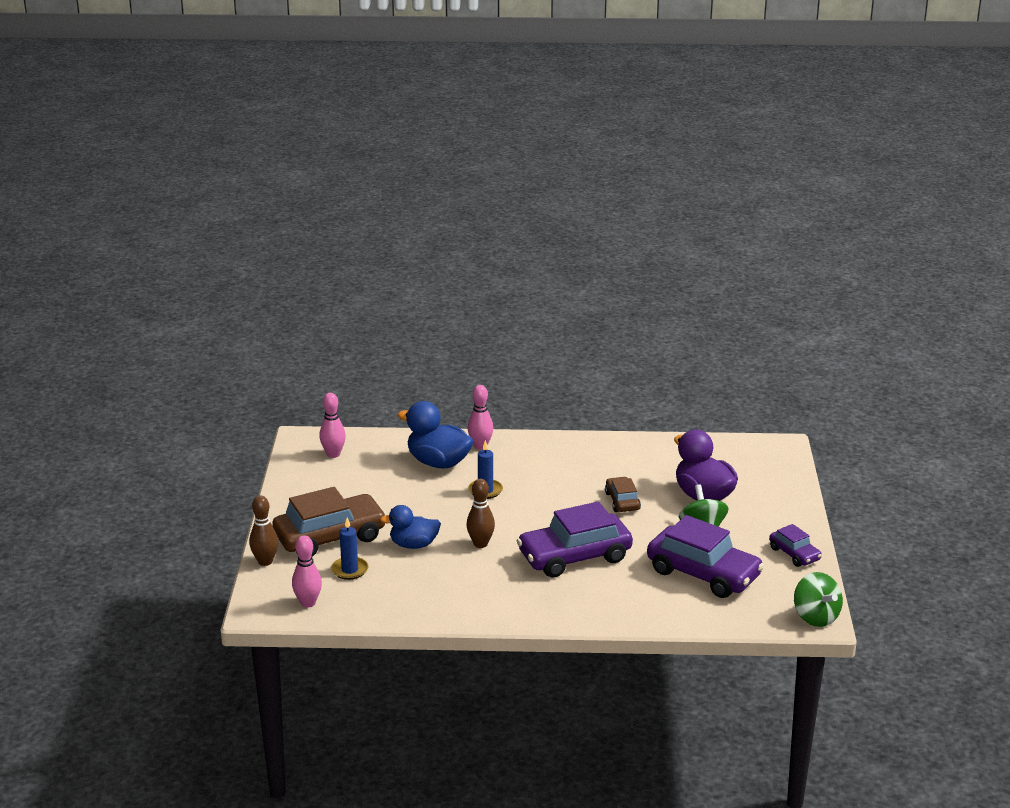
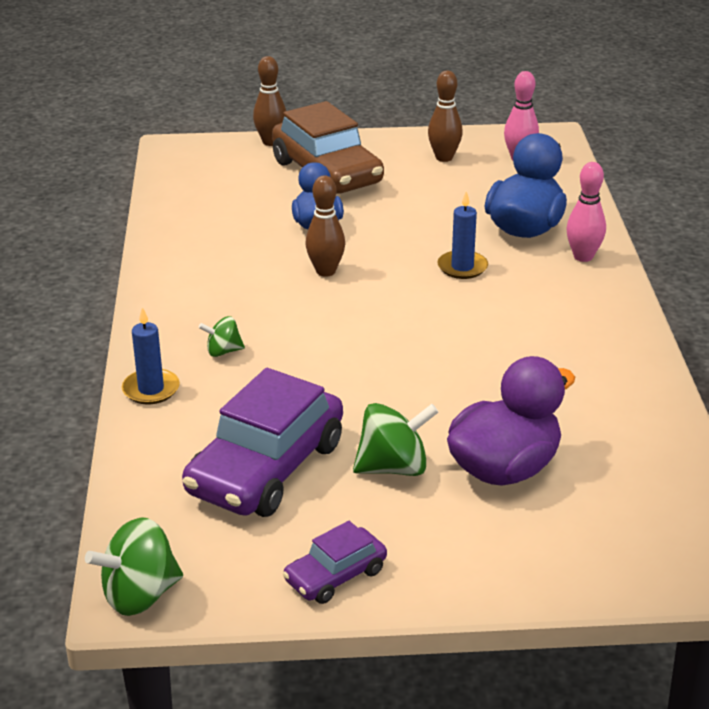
camera: 85 degrees right, 5 degrees up
pink bowling pin [292,535,322,608] -> none
blue candle [331,518,369,580] -> blue candle moved to [122,307,180,404]
purple car [517,502,633,578] -> none
brown car [605,477,641,512] -> none
none -> green spinning top [199,316,245,357]
none -> brown bowling pin [428,71,463,162]

